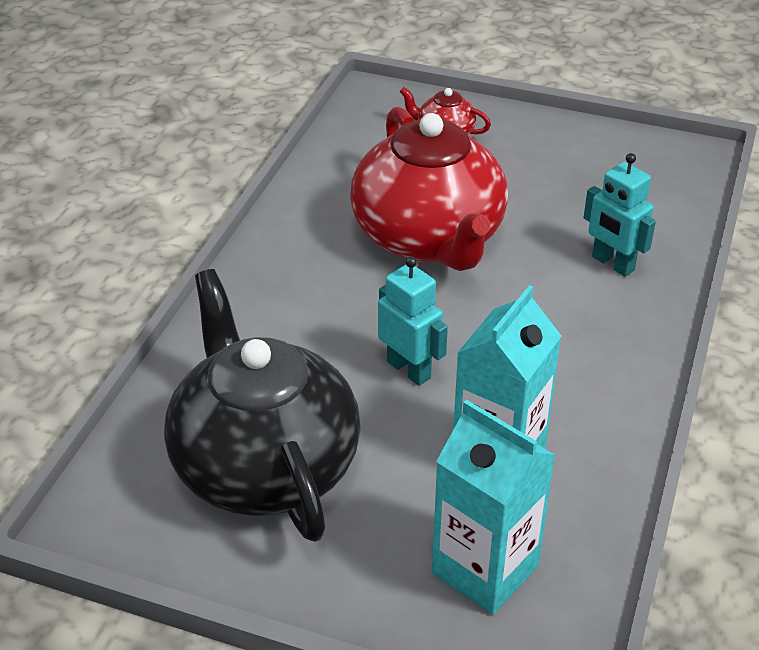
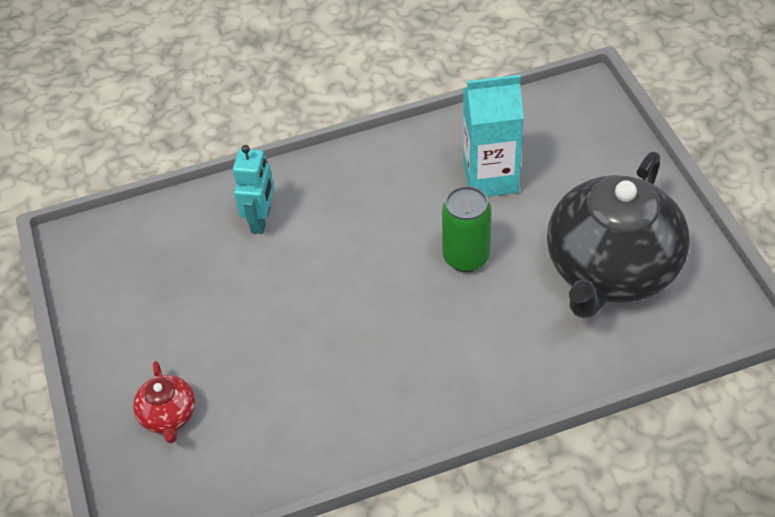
camera: 125 degrees left, 10 degrees up
red teapot [350,107,508,271] -> none
turquoise robot [378,256,448,386] -> green can [442,186,491,272]
turquoise carton [432,399,555,615] -> none

